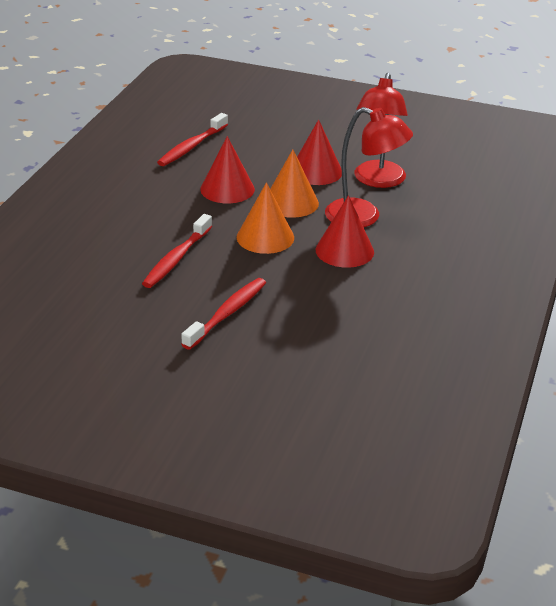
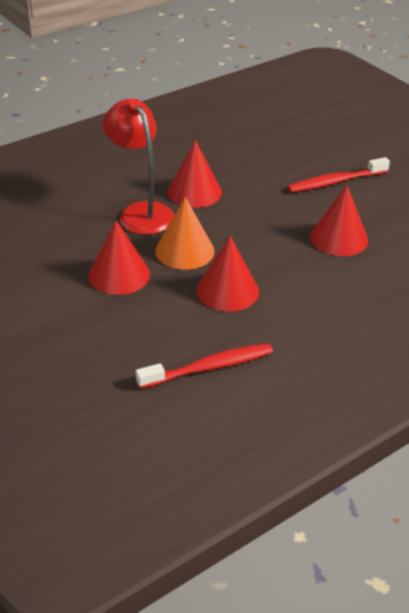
camera: 145 degrees left, 5 degrees up
red toothbrush [142,214,212,288] -> red cone [310,185,368,256]
orange cone [237,182,294,254] -> none
red lamp [354,73,408,188] -> none

